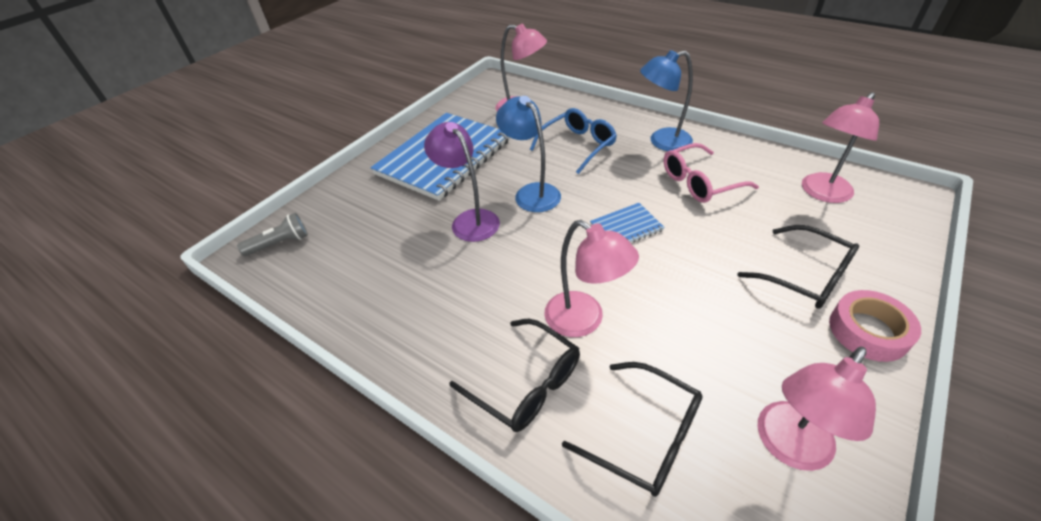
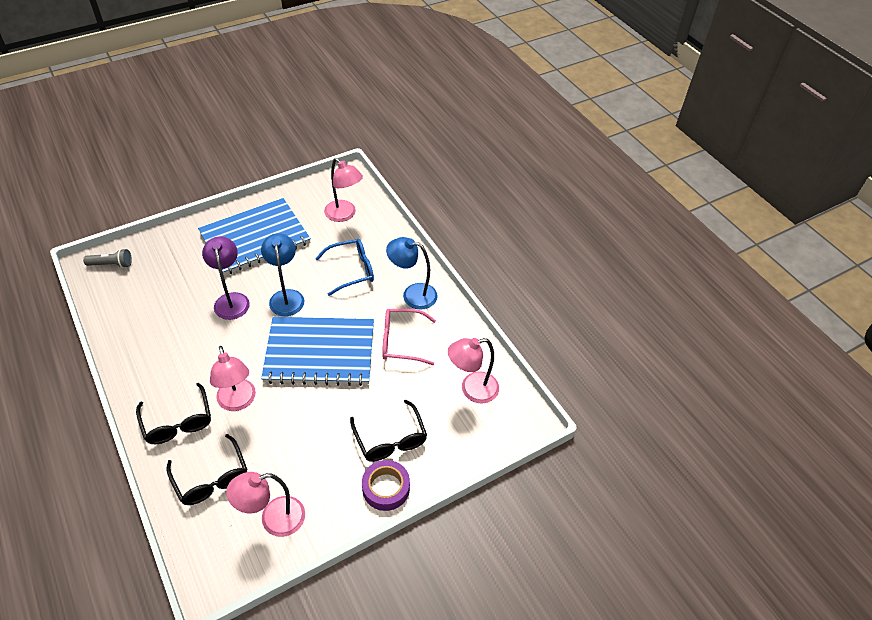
camera: 20 degrees right, 5 degrees up
blue notebook [590,203,665,243] -> blue notebook [261,317,374,386], size x2.36
pink tape [829,290,921,362] -> purple tape [362,460,410,511]

